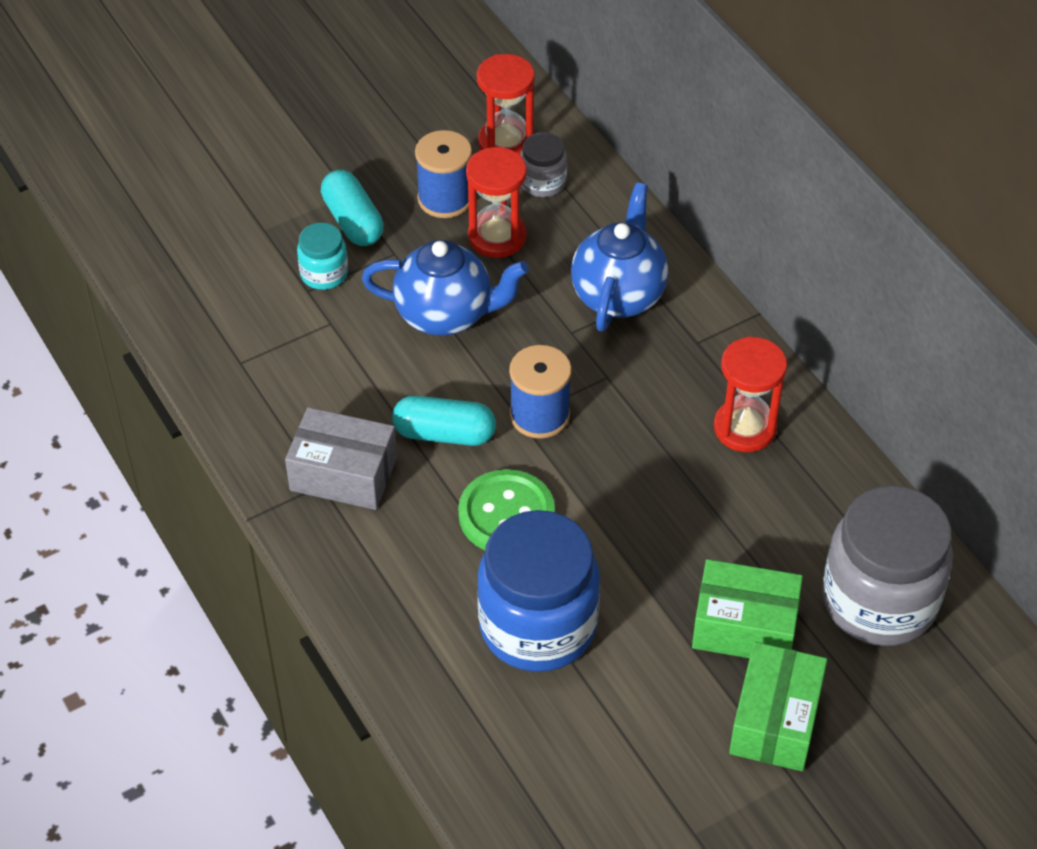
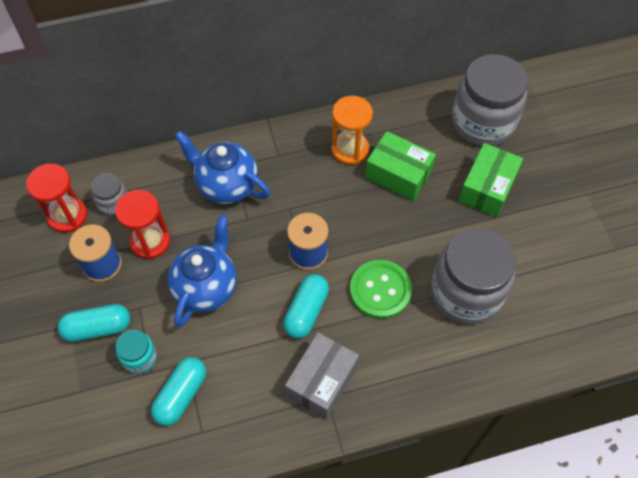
camera: 75 degrees left, 10 degrees up
blue jar [477,510,600,672] -> grey jar [431,228,516,324]
red hourglass [714,337,787,452] -> orange hourglass [332,96,373,165]
green box [729,642,827,771] -> green box moved to [365,131,436,201]
none -> turquoise capsule [151,357,206,426]

